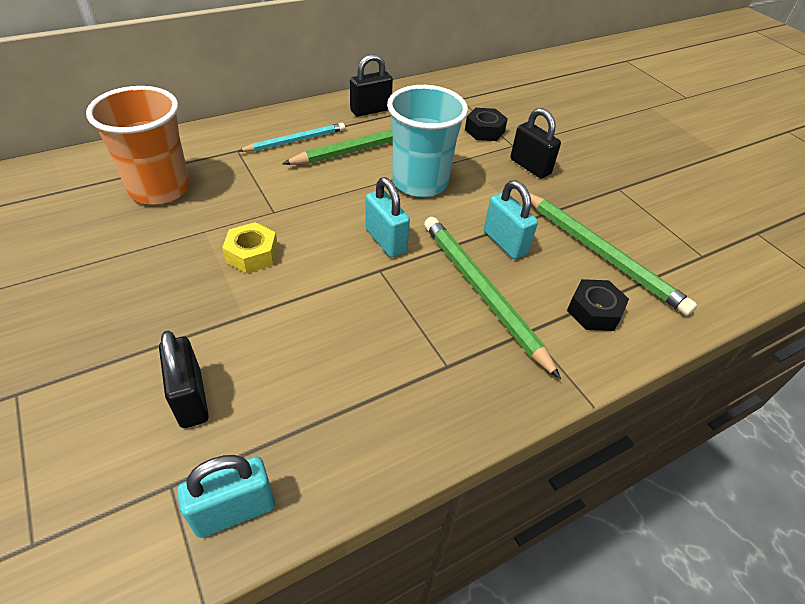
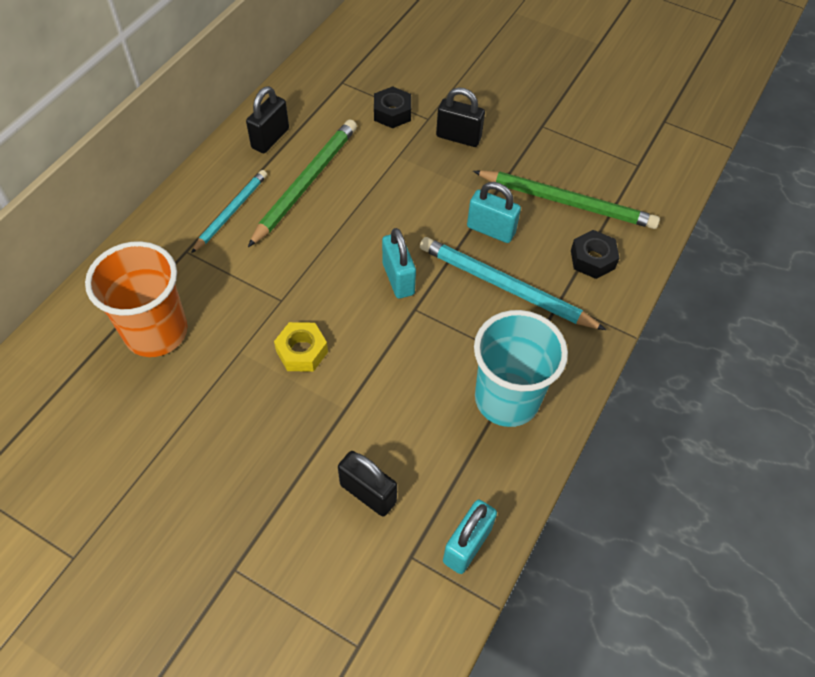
camera: 30 degrees left, 10 degrees up
turquoise padlock [365,177,410,257] -> turquoise padlock turned 45 degrees clockwise [382,228,416,299]
turquoise cup [387,85,468,197] -> turquoise cup moved to [474,310,568,427]
green pencil [424,217,561,379] -> turquoise pencil [420,237,606,330]

